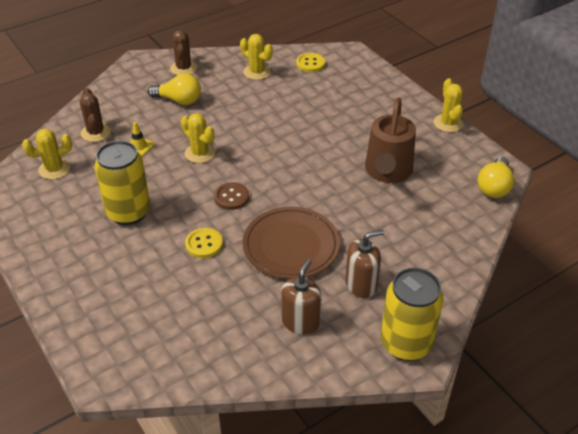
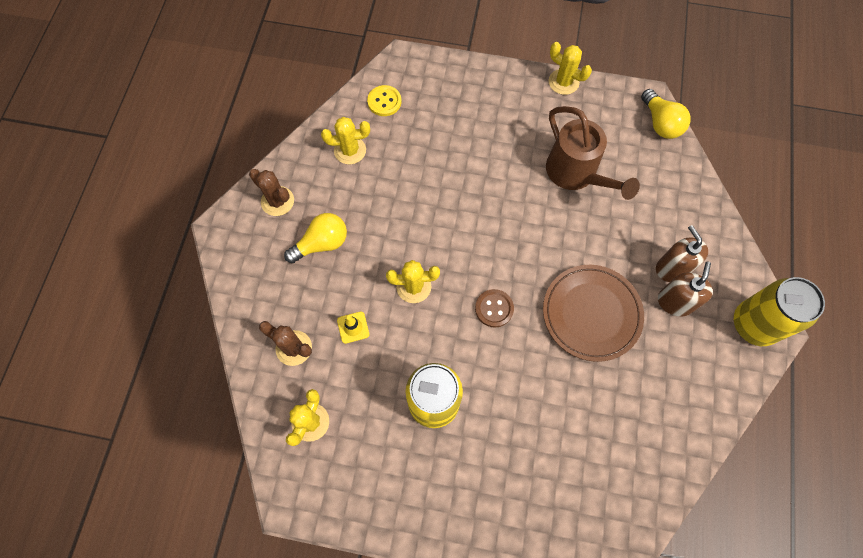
camera: 45 degrees left, 25 degrees up
yellow button [185,228,223,258] -> none
brown soap dispenser [281,259,322,335] -> brown soap dispenser moved to [656,225,708,282]

